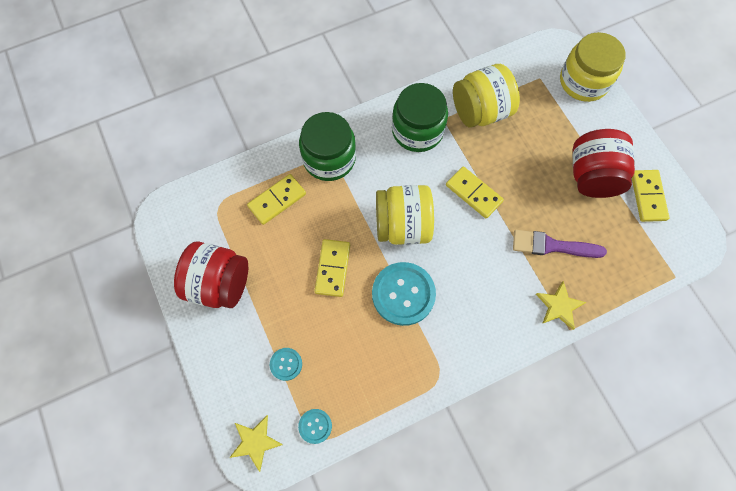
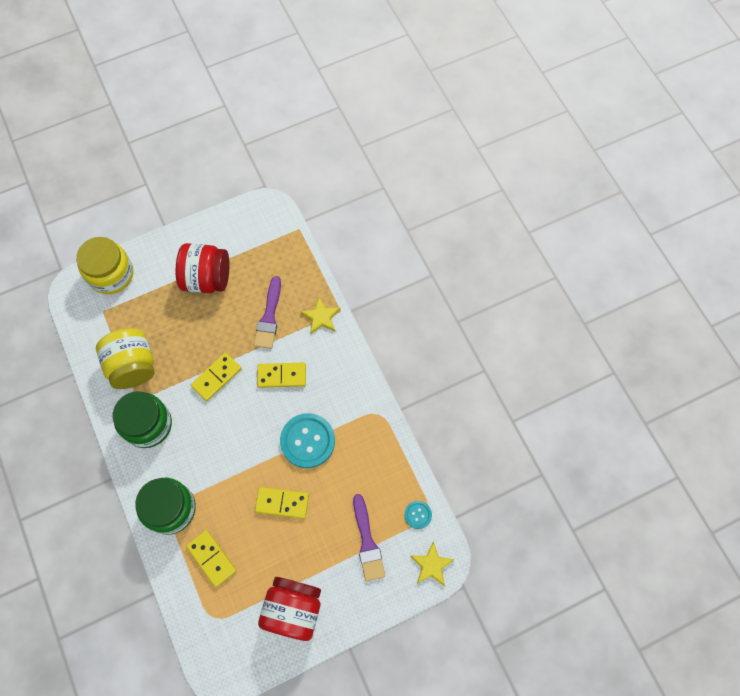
camera: 90 degrees left, 0 degrees up
turquoise button [270,348,302,381] -> purple brush [353,494,385,581]
yellow jar [376,185,434,245] -> none
yellow domino [632,170,669,222] -> yellow domino moved to [257,362,306,388]

